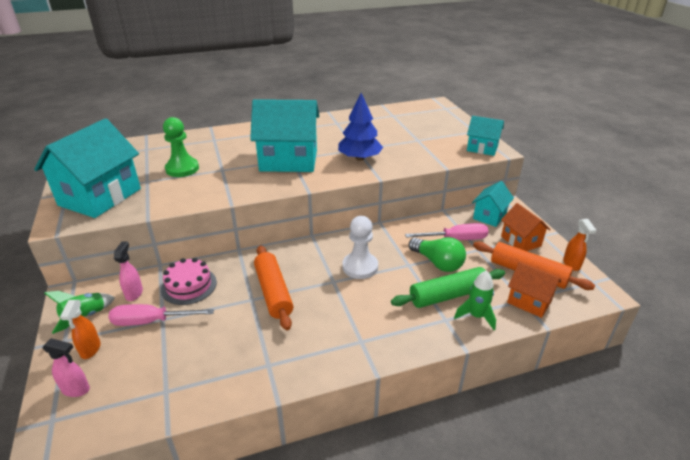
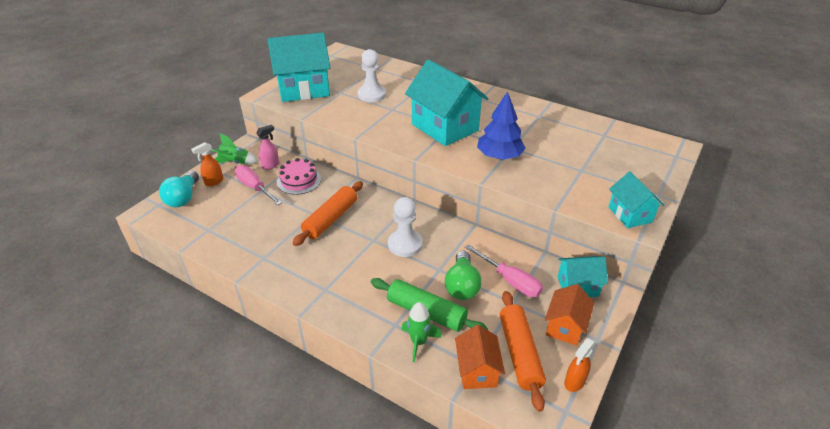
camera: 50 degrees right, 5 degrees up
pink spray bottle [42,338,90,397] -> turquoise light bulb [159,171,199,207]
green pawn [163,117,199,177] -> white pawn [358,49,386,102]

